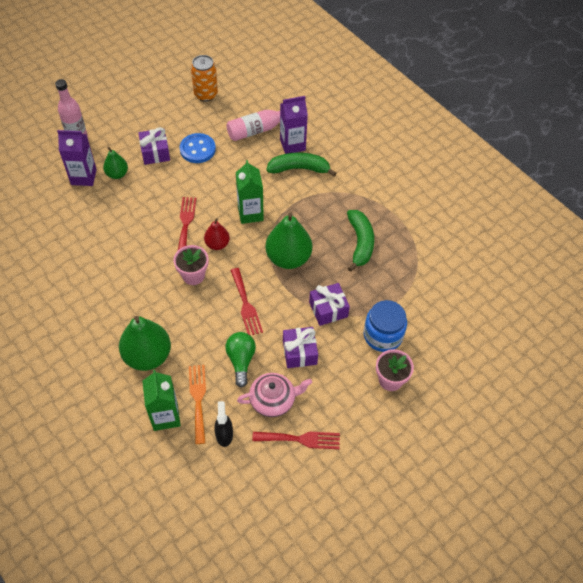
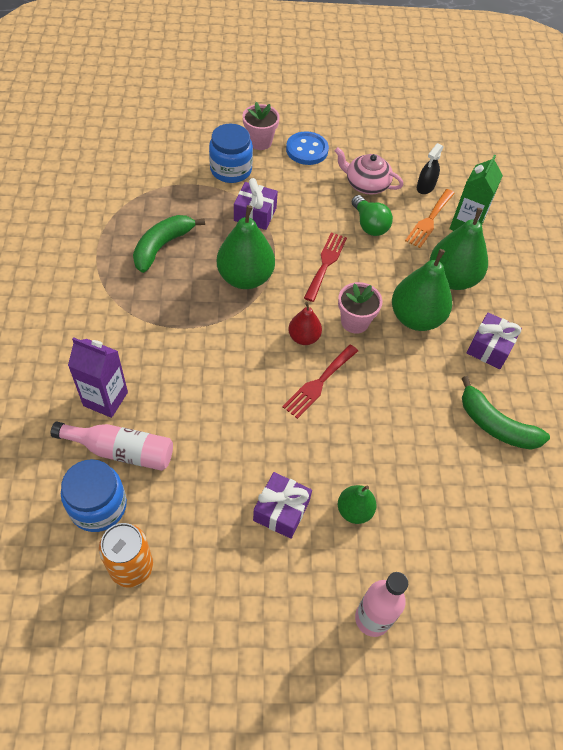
camera: 145 degrees left, 0 degrees up
purple carton [57,130,97,186] -> none
blue button [180,133,216,163] -> blue button moved to [286,131,329,165]
green light bulb [225,332,256,388] -> green light bulb turned 60 degrees counterclockwise [352,195,393,236]
green carton [236,160,264,224] -> none
red fork [252,432,340,449] -> none
green banana [266,152,337,176] -> green banana moved to [461,376,550,450]
purple gift [283,327,318,368] -> purple gift moved to [467,312,522,369]
none -> blue jar [61,459,127,532]
none -> green pear [392,249,452,331]

